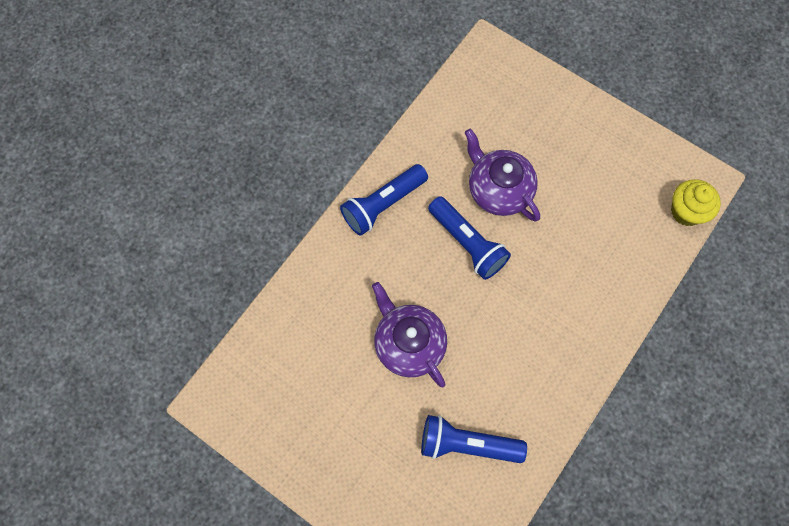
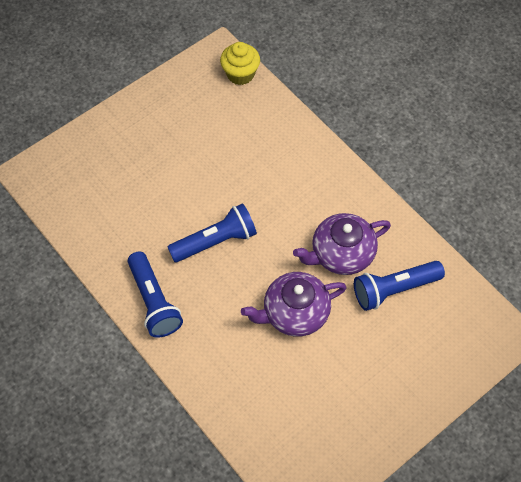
camera: 75 degrees left, 10 degrees down
blue flashlight [421,415,527,463] -> blue flashlight turned 45 degrees clockwise [354,261,445,311]
purple teapot [464,128,540,222] -> purple teapot moved to [293,213,391,275]

